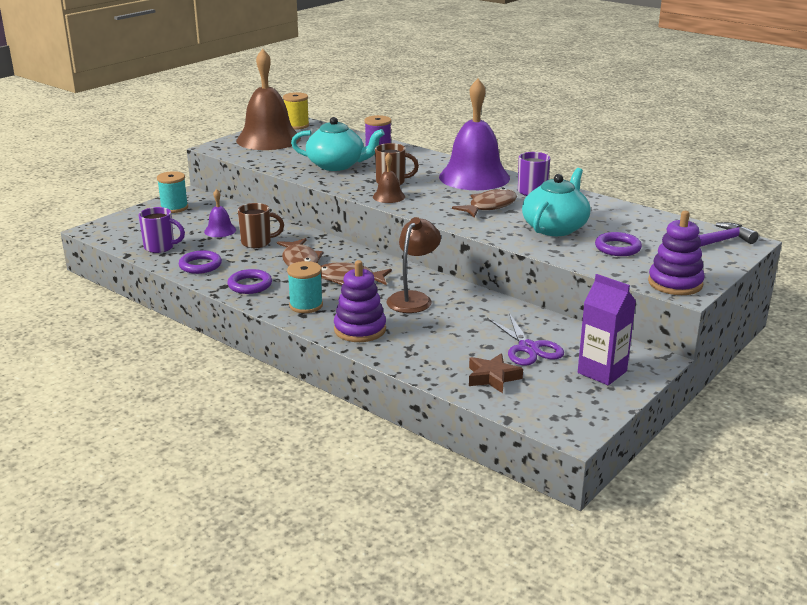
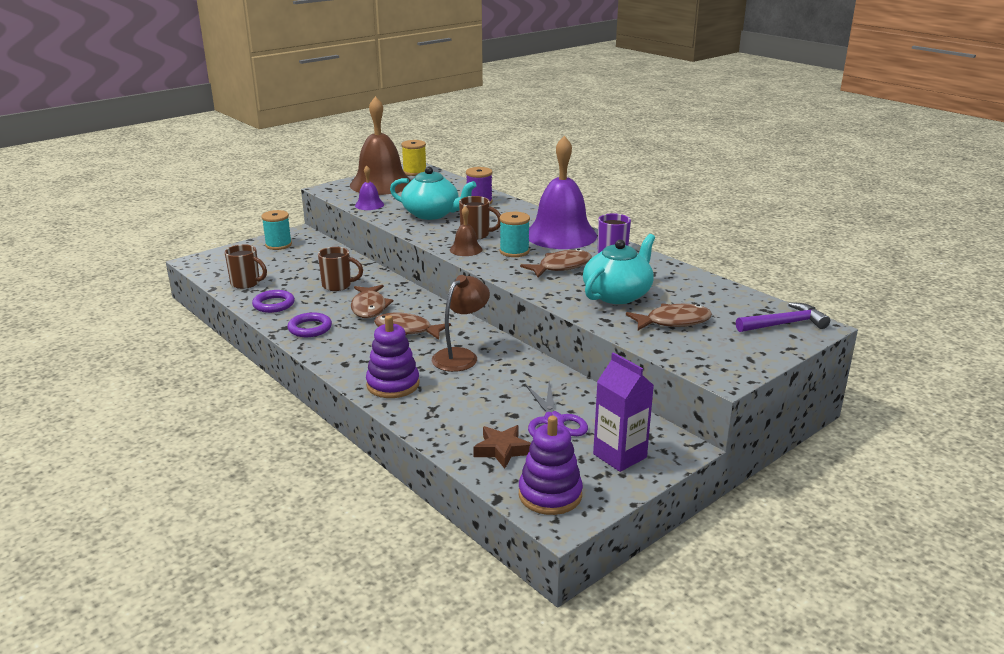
camera: 10 degrees right, 0 degrees up
purple mug [139,207,185,253] -> brown mug [225,244,267,289]
purple bell [204,189,236,237] -> purple bell moved to [355,165,384,210]
turquoise spool [287,261,323,313] -> turquoise spool moved to [499,212,530,257]
purple ring [595,232,642,256] -> brown fish [626,303,712,330]
purple stacking toy [648,211,705,295] -> purple stacking toy moved to [519,416,583,515]

